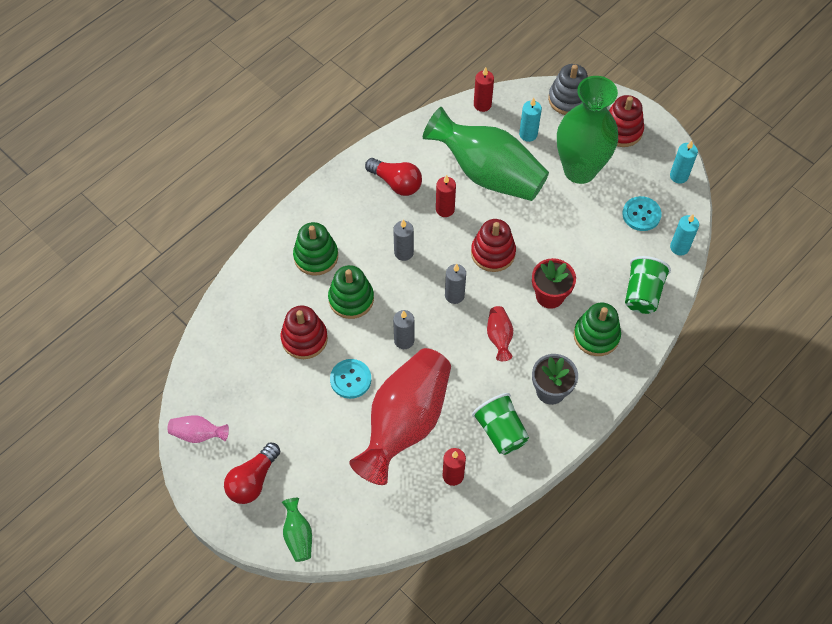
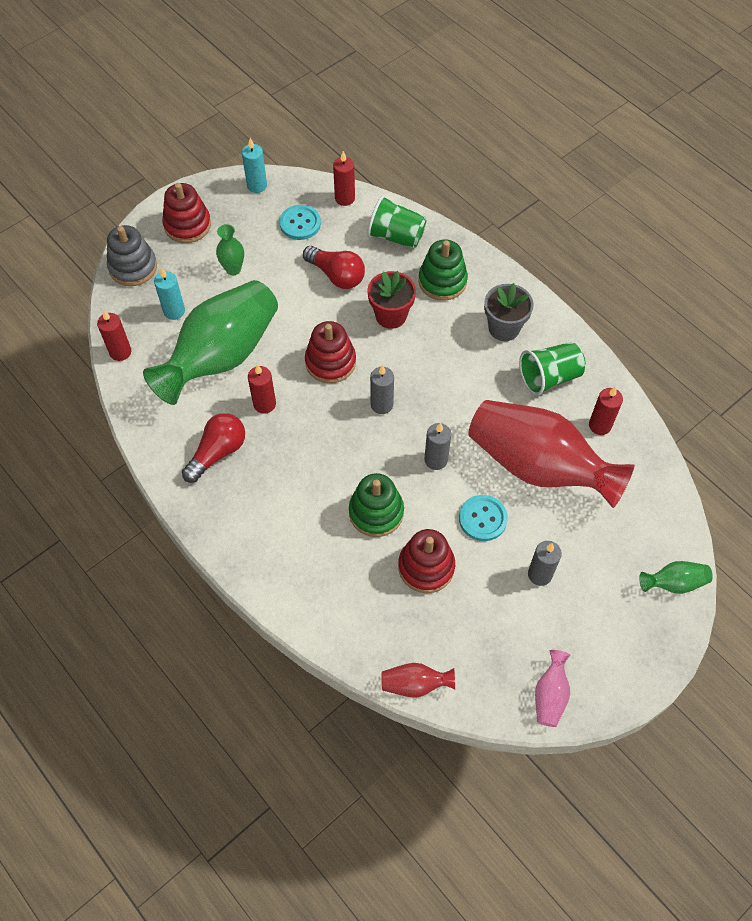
camera: 85 degrees left, 0 degrees up
red light bulb [224,442,280,504] -> red light bulb moved to [303,246,365,289]
green stacking toy [293,222,338,276] -> none
grey candle [393,219,414,261] -> grey candle moved to [528,541,562,586]
red vase [487,306,513,361] -> red vase moved to [381,663,455,698]
green vase [557,76,618,184] -> green vase [216,224,244,275], size x0.41
turquoise candle [670,214,699,256] -> red candle [333,151,355,206]

